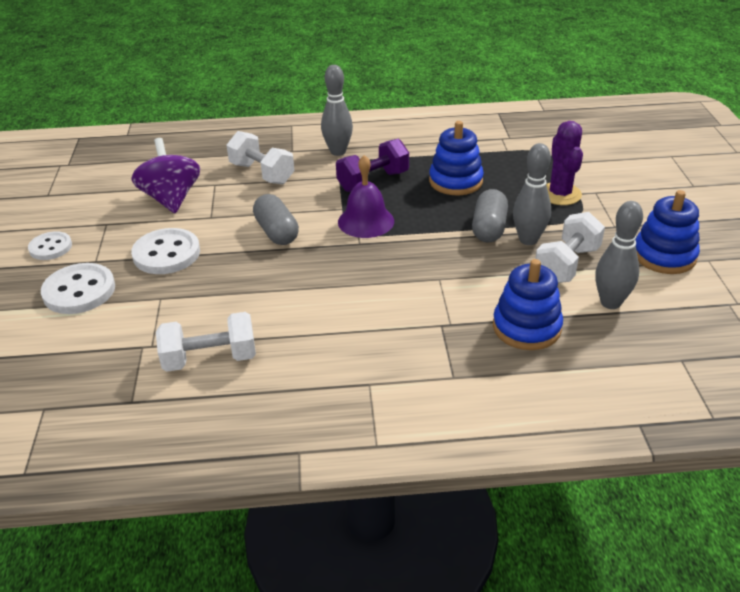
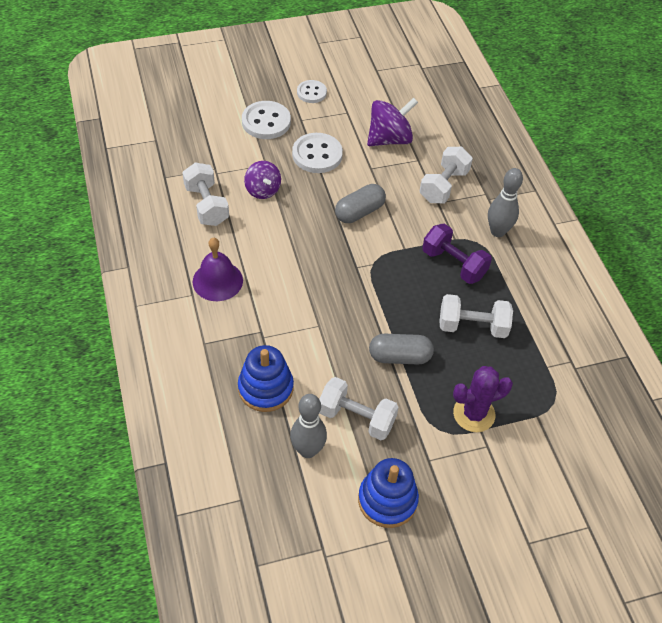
camera: 75 degrees right, 15 degrees up
purple bell [338,155,394,238] -> purple bell moved to [193,238,243,301]
blue stacking toy [429,121,484,195] -> white dumbbell [439,294,513,338]
grey bowling pin [513,143,551,245] -> none
none -> purple spinning top [244,161,281,199]

